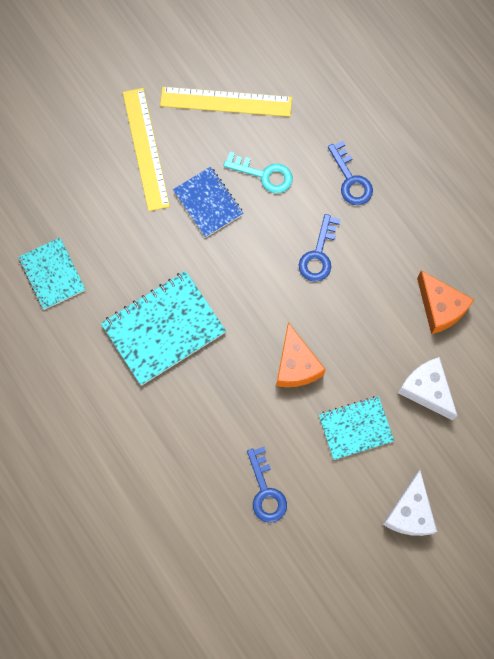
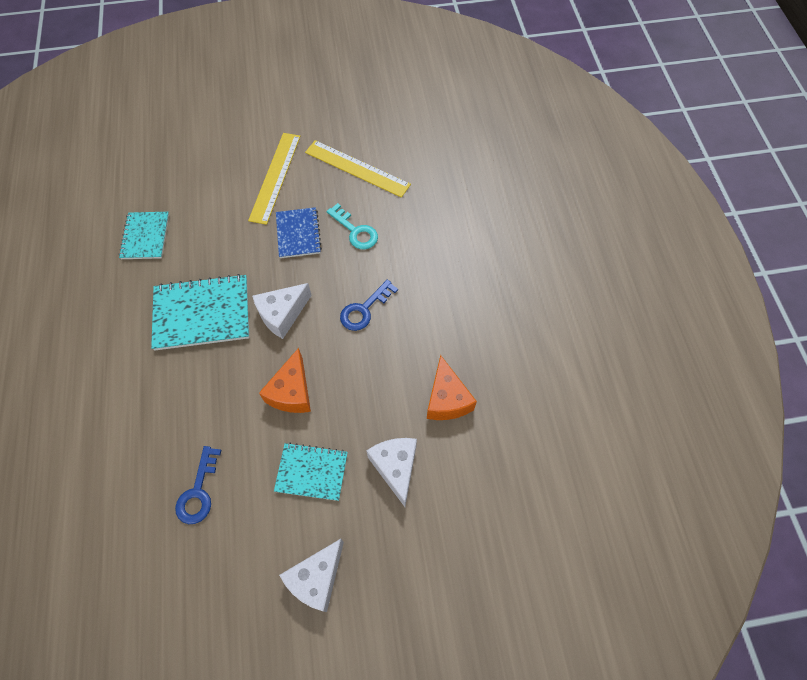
camera: 25 degrees right, 10 degrees down
blue key [328,141,373,205] -> none
none -> white cheese [252,283,312,339]

